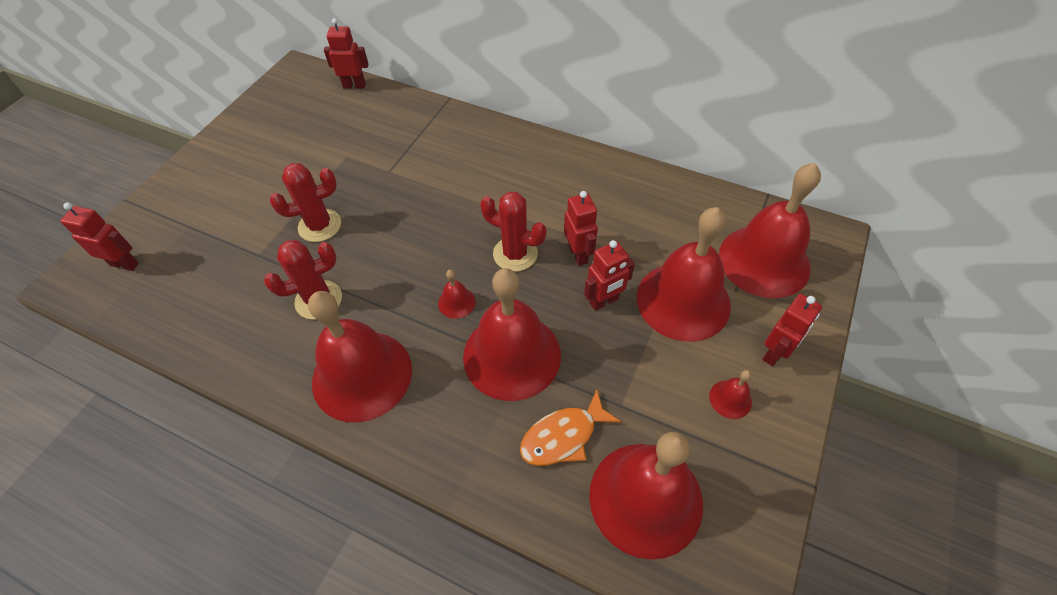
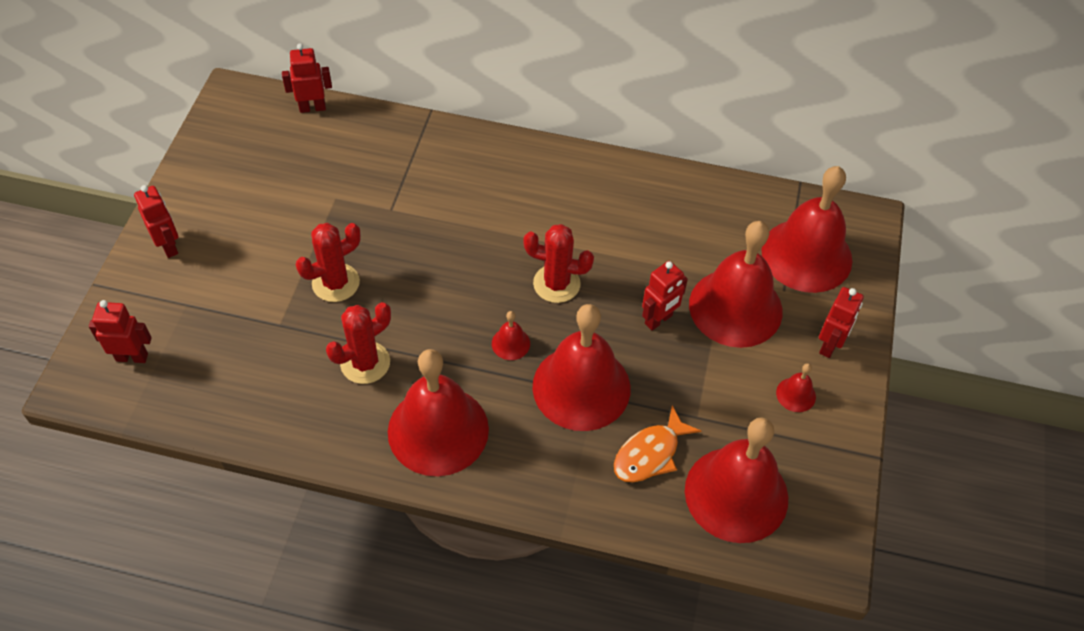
camera: 15 degrees left, 0 degrees up
red robot [564,191,598,266] -> red robot moved to [134,185,178,258]

